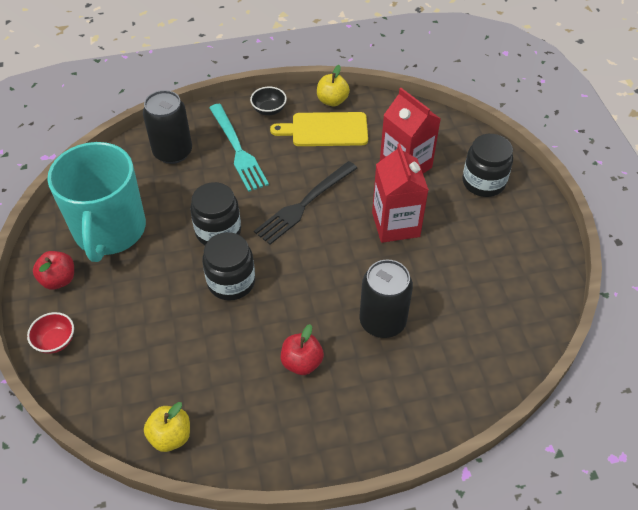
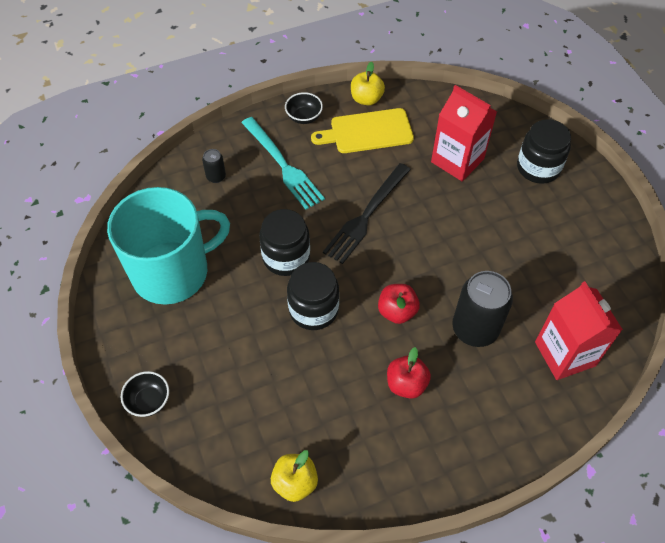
camera: 10 degrees left, 5 degrees up
red bowl [27,312,74,354] -> black bowl [121,371,169,417]
red apple [33,251,74,290] -> red apple moved to [378,284,420,324]
turquoise mug [47,142,146,262] -> turquoise mug turned 105 degrees counterclockwise [107,187,230,305]
black can [143,90,192,164] -> black can [202,149,226,183], size x0.47
red carton [372,143,429,243] -> red carton moved to [535,281,623,380]

